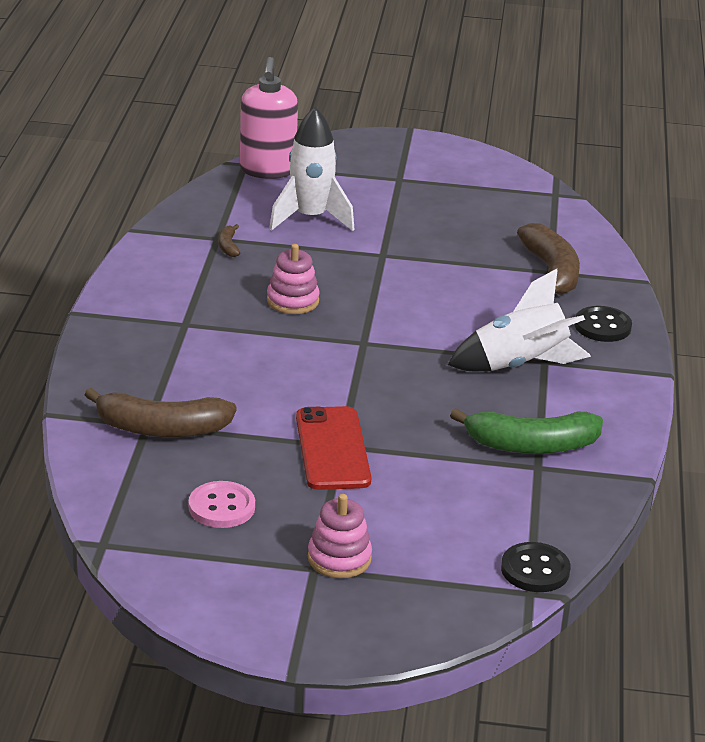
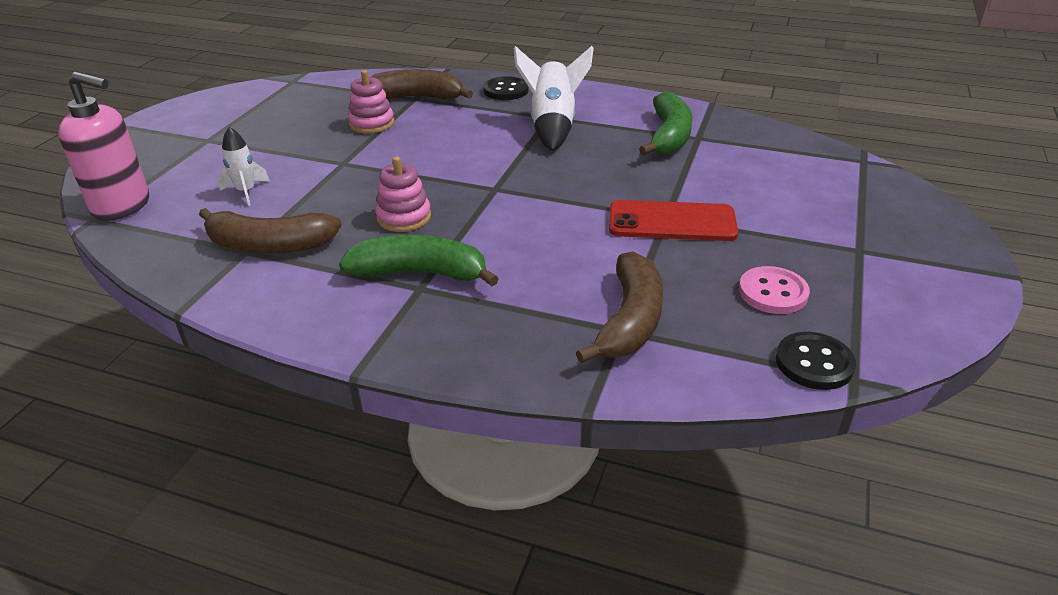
camera: 75 degrees left, 5 degrees up
brown banana [218,224,240,257] -> brown banana [199,208,342,253], size x2.24
white rocket [269,107,354,231] -> white rocket [218,127,270,206], size x0.55
pink stacking toy [308,494,372,578] -> pink stacking toy moved to [348,70,394,134]
black button [501,542,570,592] -> black button moved to [776,332,856,390]
none -> green banana [339,235,499,286]

